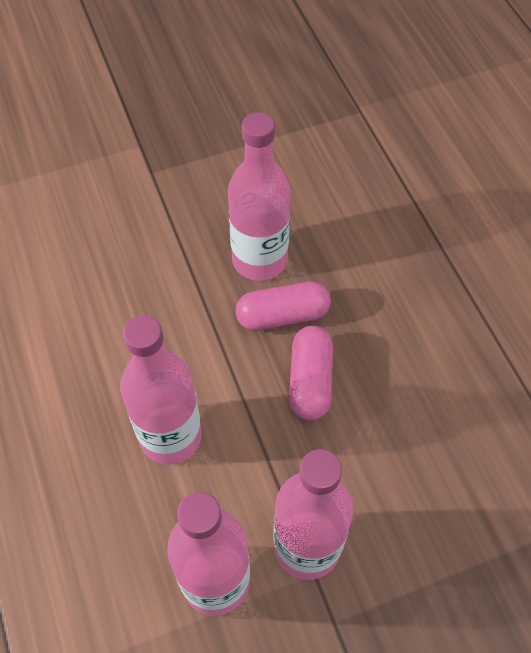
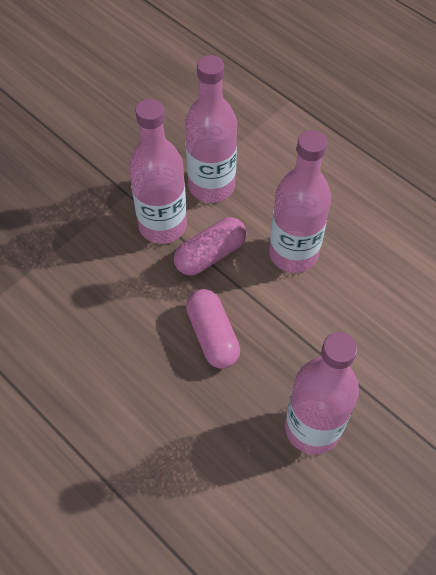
camera: 155 degrees right, 0 degrees up
pink capsule [236,281,331,331] -> pink capsule moved to [174,217,247,276]

